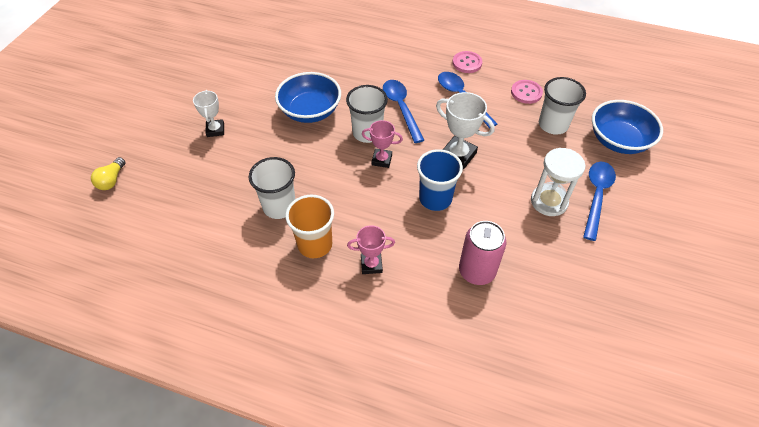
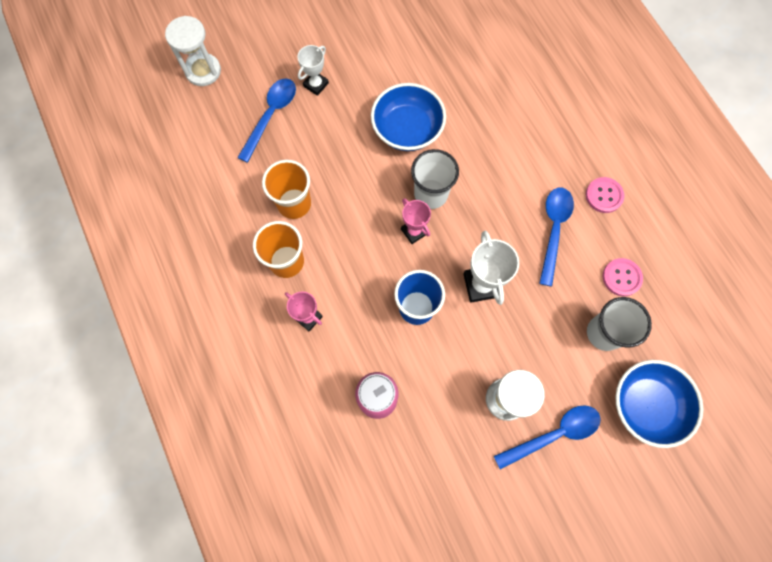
camera: 45 degrees right, 20 degrees up
yellow light bulb [91,157,125,190] -> white hourglass [165,16,221,86]
white cup [249,157,295,219] -> orange cup [262,160,311,219]
blue spoon [383,80,424,143] -> blue spoon moved to [237,79,296,163]

